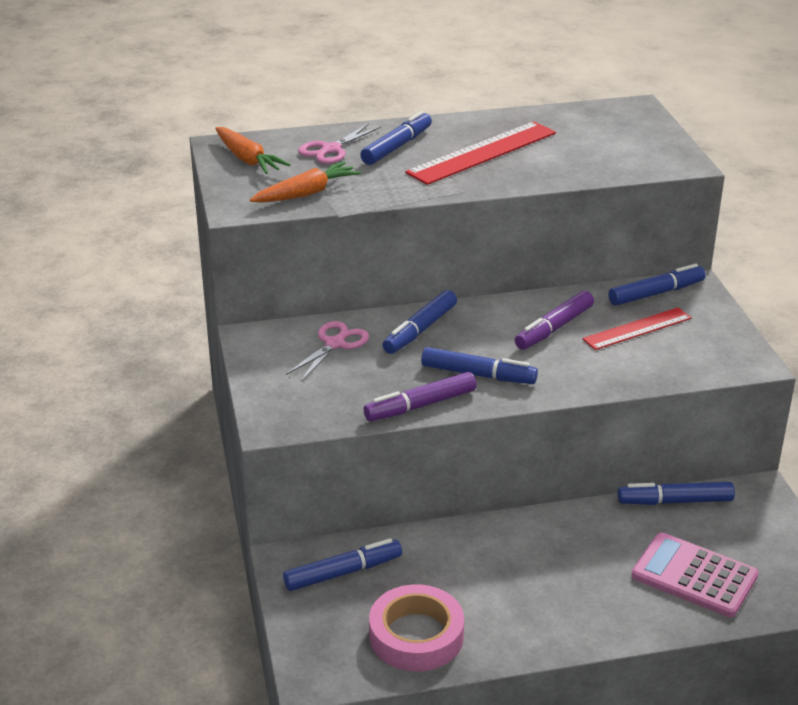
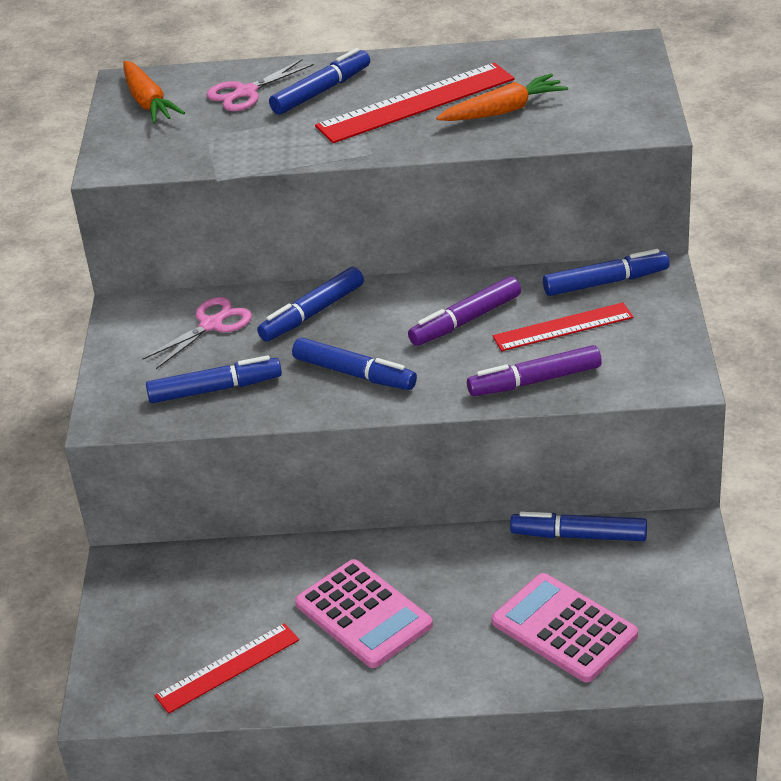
camera: 15 degrees right, 5 degrees up
orange carrot [250,161,361,203] -> orange carrot moved to [436,73,568,121]
blue marker [283,538,402,591] -> blue marker moved to [146,355,282,403]
purple marker [363,372,477,421] -> purple marker moved to [467,345,602,396]
pink tape [369,584,464,671] -> red ruler [155,623,299,714]
none -> pink calculator [295,559,433,668]

